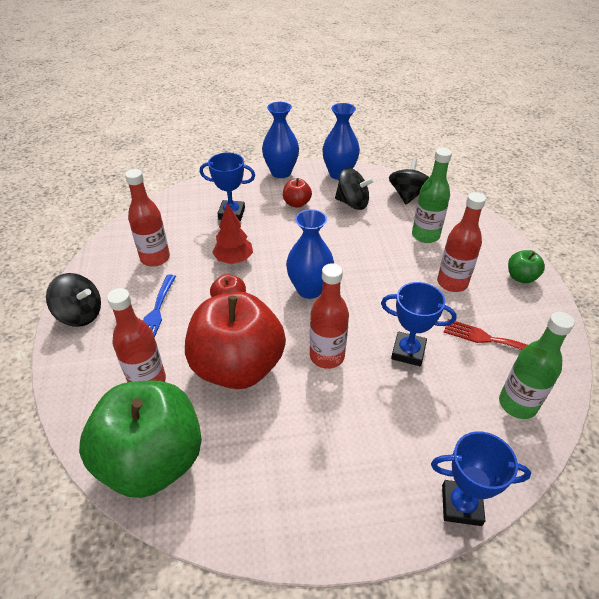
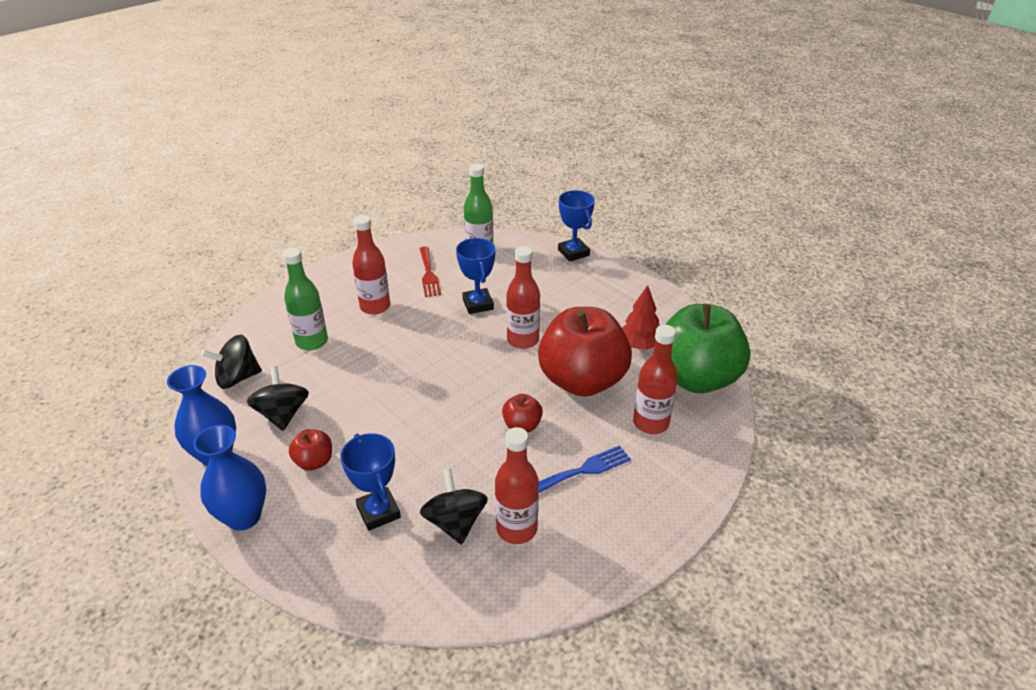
camera: 125 degrees left, 5 degrees down
black spinning top [46,273,101,327] -> black spinning top moved to [420,469,488,545]
red tree [212,203,253,264] -> red tree moved to [622,285,659,350]
blue vase [286,209,334,299] -> none
green apple [508,250,545,283] -> none

